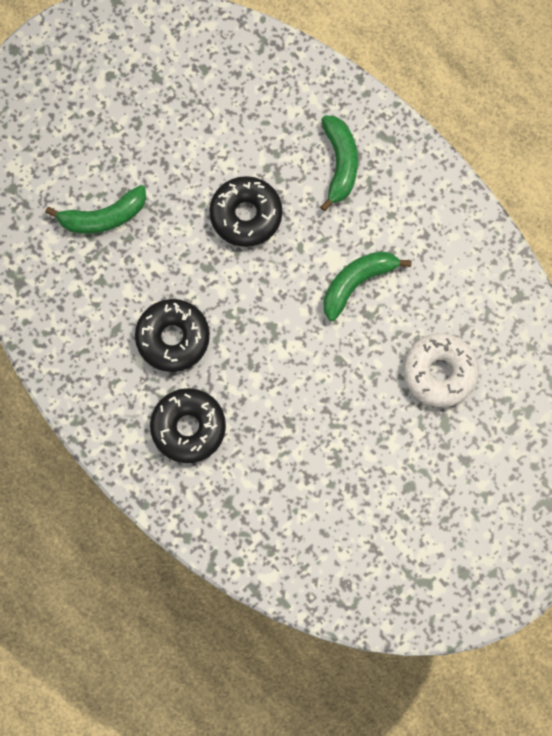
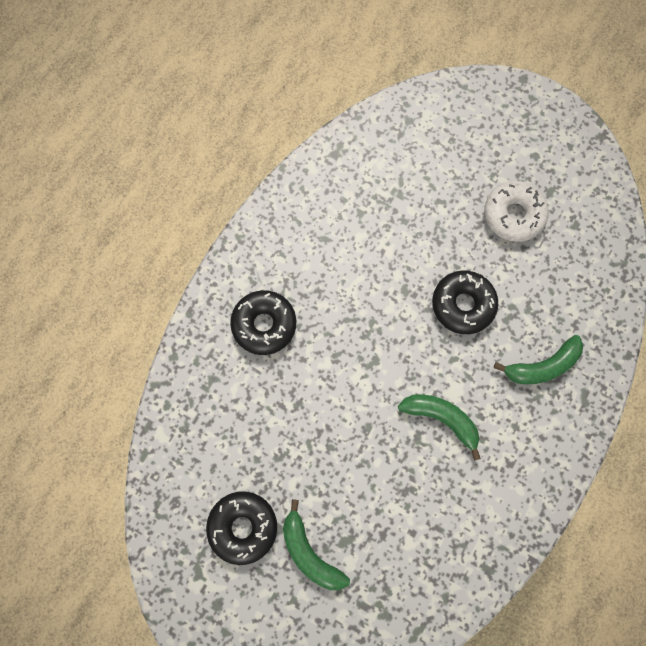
camera: 70 degrees right, 0 degrees up
green banana [45,185,146,234] -> green banana moved to [283,499,350,590]
black donut [135,299,210,372] -> black donut moved to [206,491,277,565]
white donut [403,333,479,407] -> white donut moved to [484,181,549,242]

